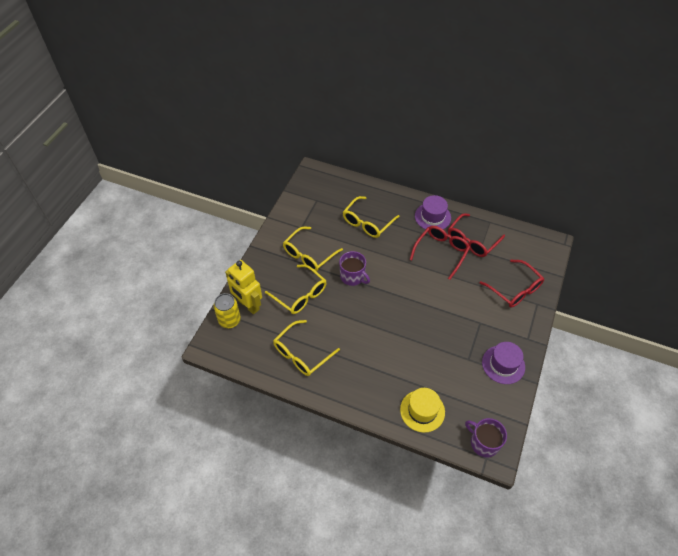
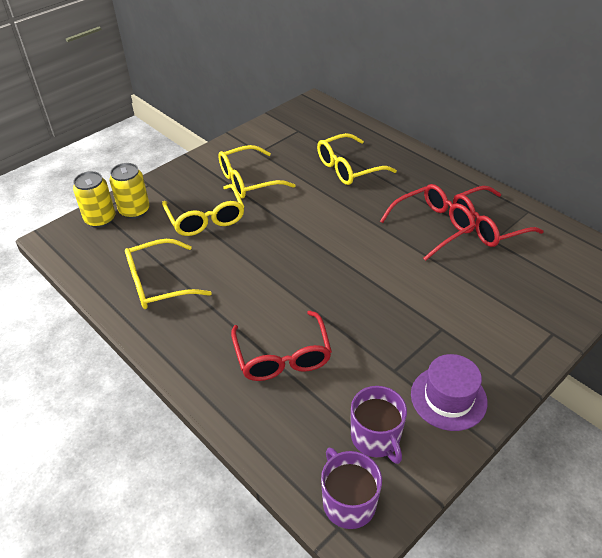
camera: 25 degrees right, 10 degrees down
yellow robot [225,260,262,314] -> yellow can [109,163,150,219]
purple mug [339,251,370,286] -> purple mug moved to [351,386,407,464]
yellow hat [400,388,445,433] -> none
purple hat [415,195,451,229] -> none
red glasses [480,260,545,308] -> red glasses moved to [231,311,332,381]

